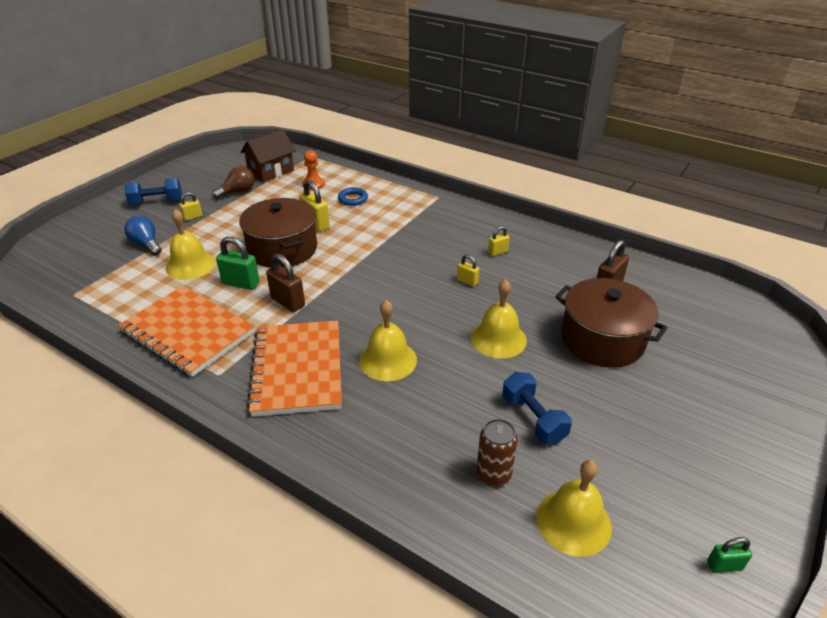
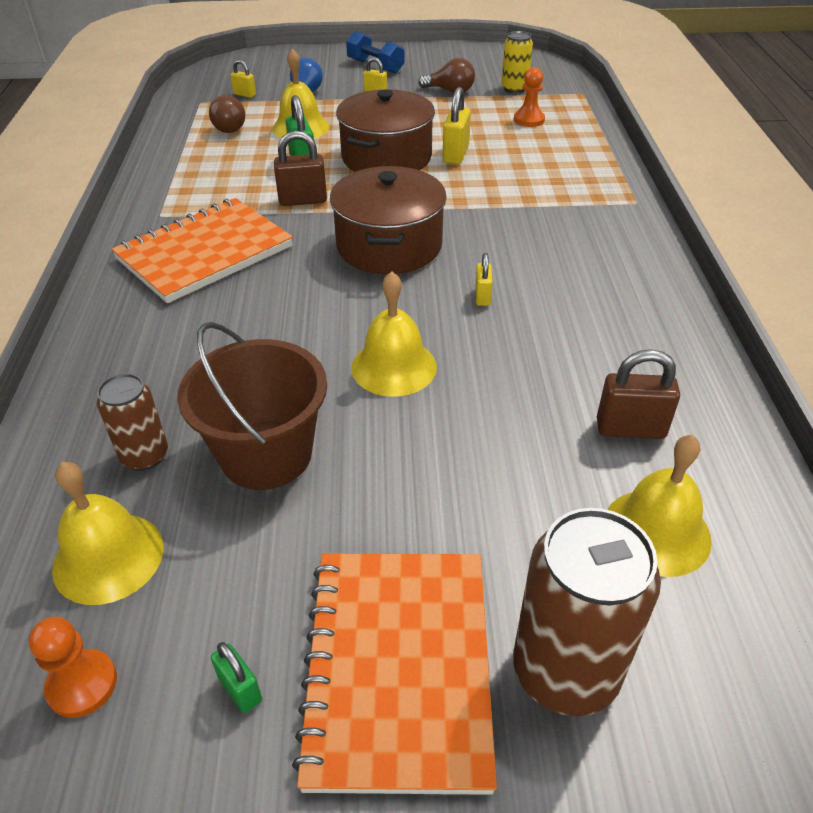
camera: 55 degrees right, 5 degrees up
orange notebook [118,286,255,377] -> orange notebook moved to [292,553,497,795]
brown house [241,129,295,182] -> yellow can [502,31,533,93]
brown padlock [266,253,305,312] -> brown padlock turned 75 degrees clockwise [274,131,327,206]
blue ring [338,187,368,206] -> none
yellow bell [359,300,417,381] -> yellow bell moved to [607,435,712,577]
yellow padlock [488,226,510,256] -> yellow padlock moved to [231,60,256,98]
blue dumbbell [502,372,572,444] -> brown bucket [177,322,327,490]
brown pot [555,278,667,368] -> brown pot moved to [330,166,447,274]
green padlock [707,537,752,573] -> green padlock moved to [211,642,262,713]
none -> orange pawn [29,617,117,718]
none -> brown light bulb [209,95,245,133]
none -> brown can [513,508,661,716]

